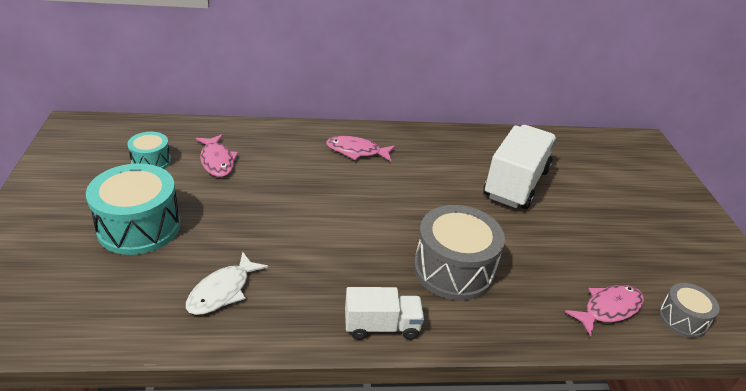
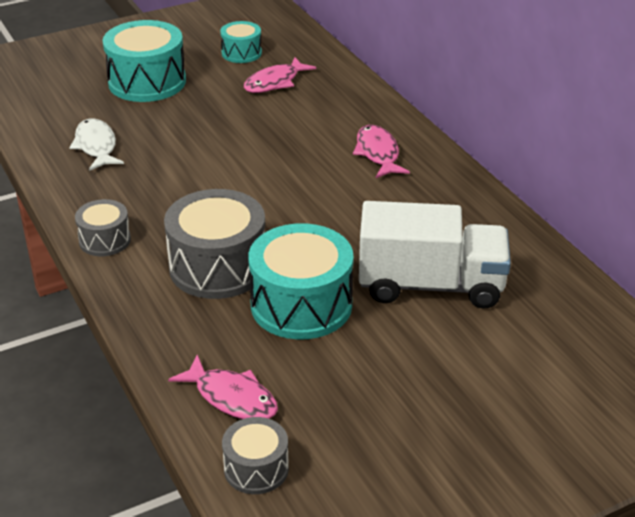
camera: 70 degrees right, 0 degrees up
white fish [186,252,268,315] -> white fish turned 60 degrees clockwise [69,118,124,171]
white truck [345,287,424,340] -> grey drum [75,199,131,256]
none -> turquoise drum [248,223,353,340]

